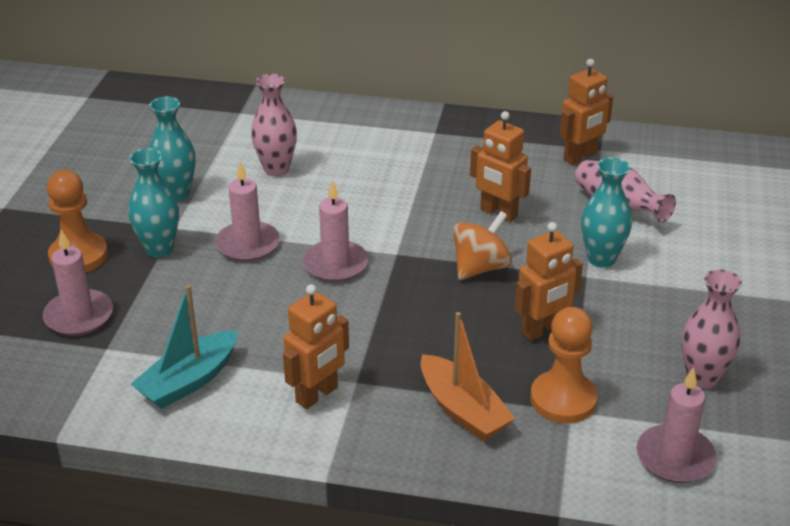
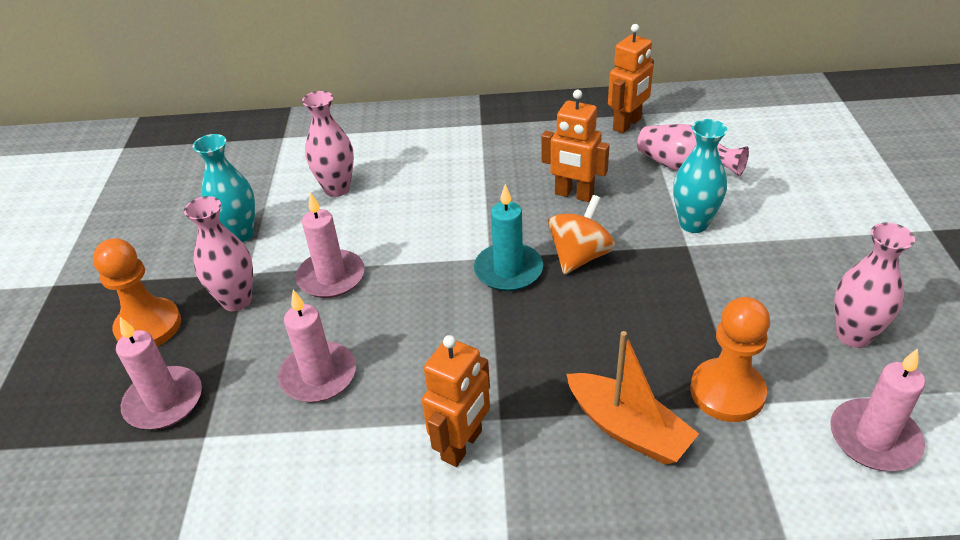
camera: 10 degrees left, 5 degrees up
turquoise vase [128,148,179,257] -> pink vase [184,196,253,312]
turquoise boat [131,285,238,409] -> none
pink candle [303,179,368,282] -> pink candle moved to [278,290,356,402]
orange robot [514,222,583,341] -> none
none -> turquoise candle [474,184,543,291]

